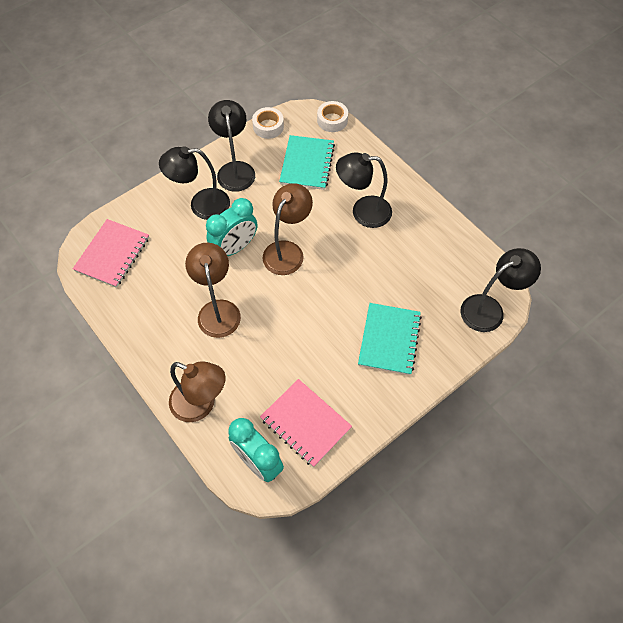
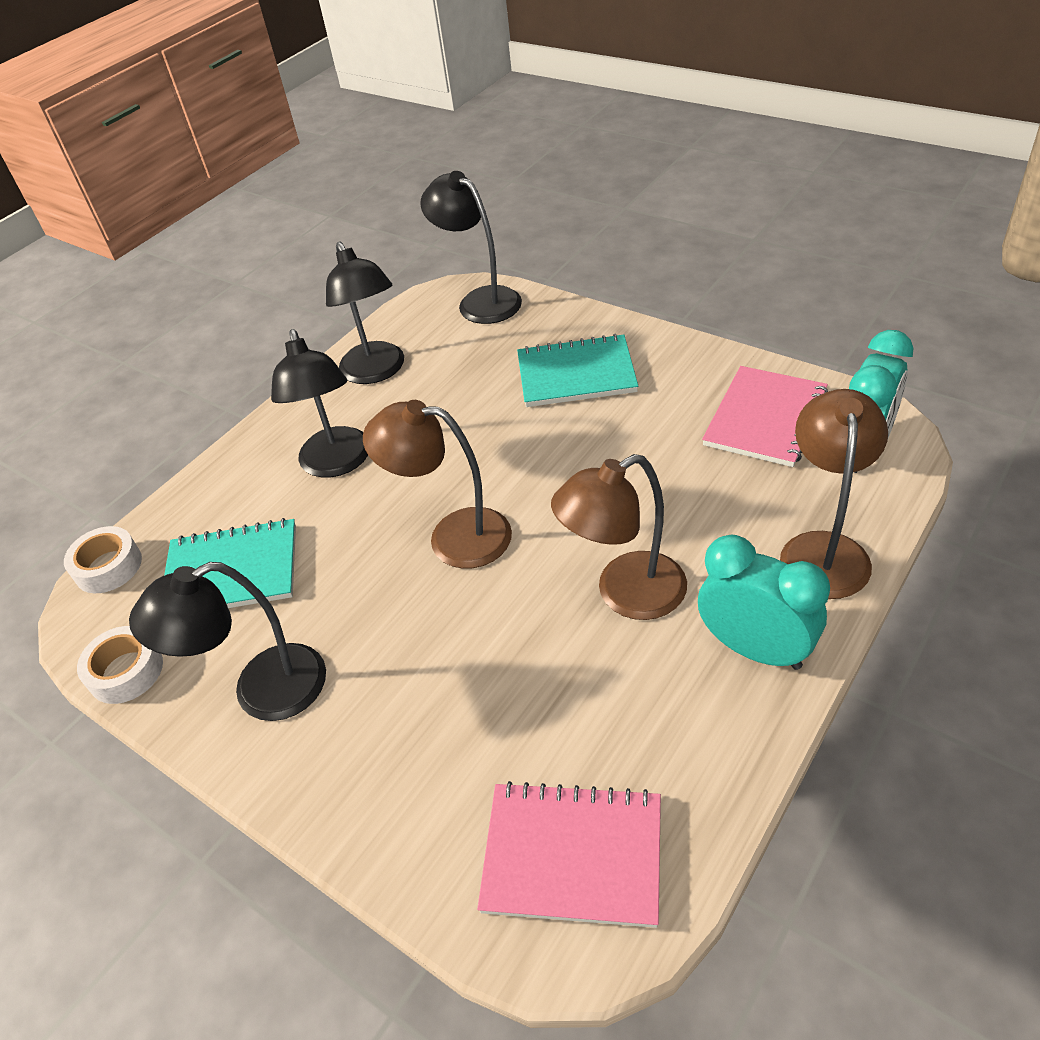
camera: 100 degrees left, 15 degrees down
black lamp [159,146,230,220] -> black lamp moved to [326,242,404,384]
turquoise clock [206,198,257,256] -> turquoise clock moved to [698,535,830,670]

